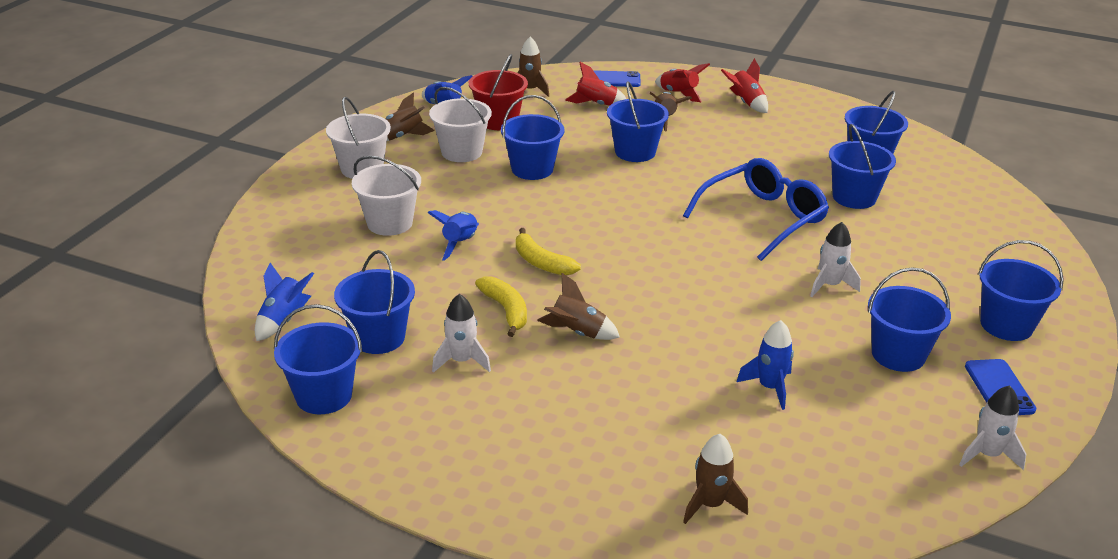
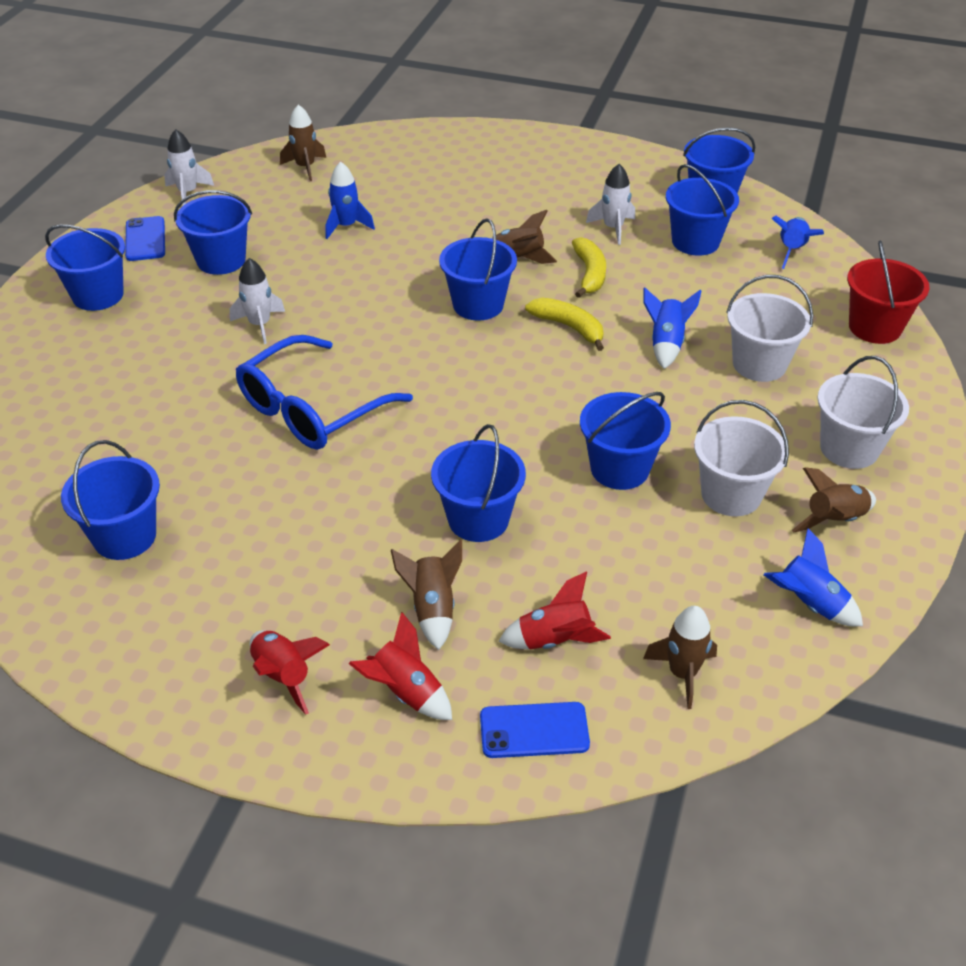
camera: 175 degrees right, 10 degrees up
red bucket [469,54,528,130] -> red bucket moved to [847,240,930,344]
yellow banana [475,276,527,337] -> yellow banana turned 150 degrees counterclockwise [572,237,606,298]
brown rocket [683,434,748,524] -> brown rocket moved to [280,105,326,181]
blue bucket [829,124,896,209] -> blue bucket moved to [439,218,517,321]

